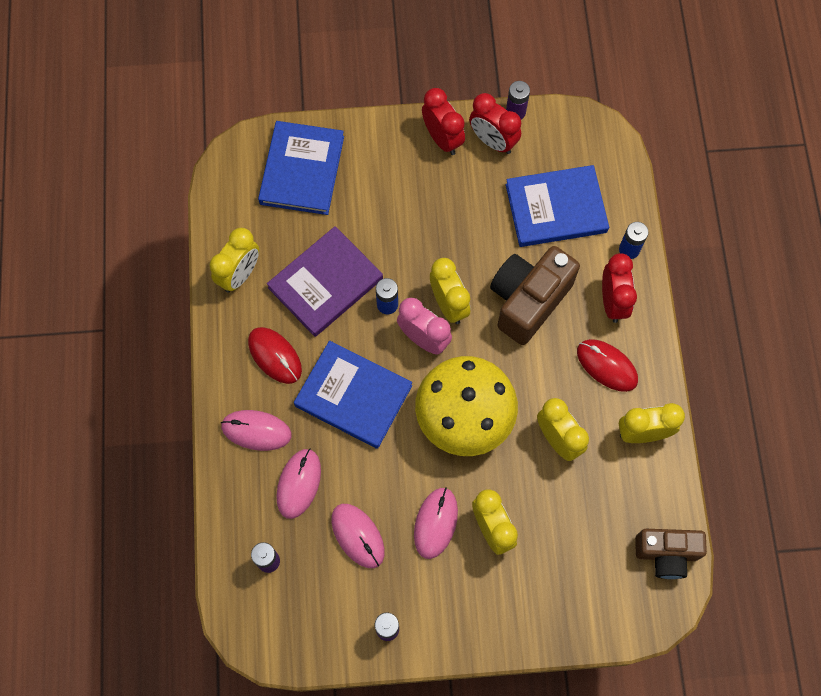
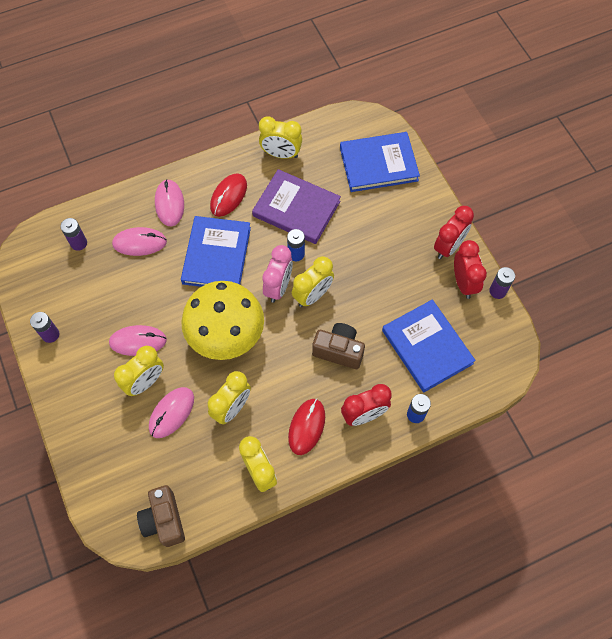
camera: 70 degrees right, 5 degrees down
pink mouse [331,504,385,568] -> pink mouse moved to [149,387,194,438]
red clock [469,93,521,154] -> red clock turned 150 degrees clockwise [454,240,487,299]
brown camera [490,246,580,345] -> brown camera [312,323,365,369], size x0.67

